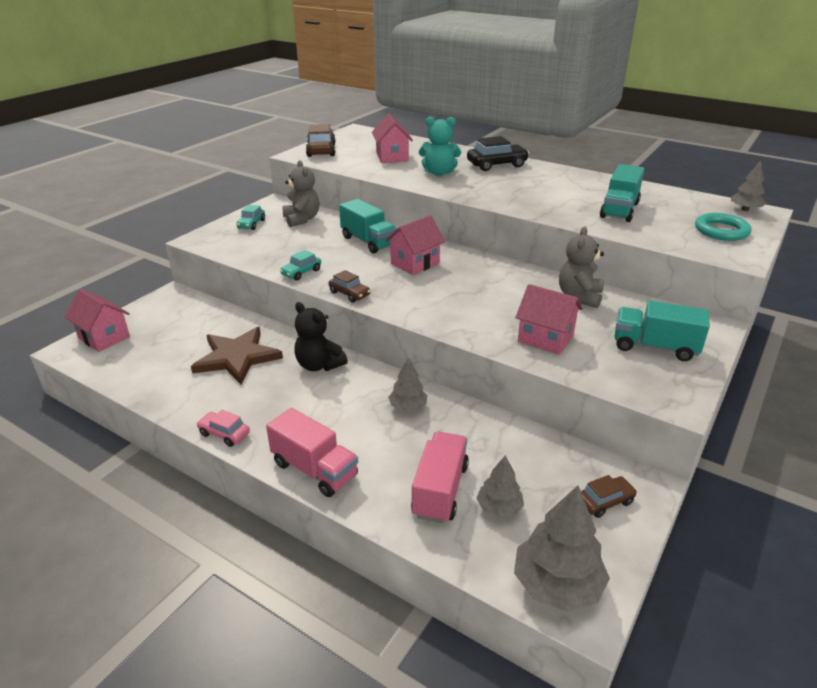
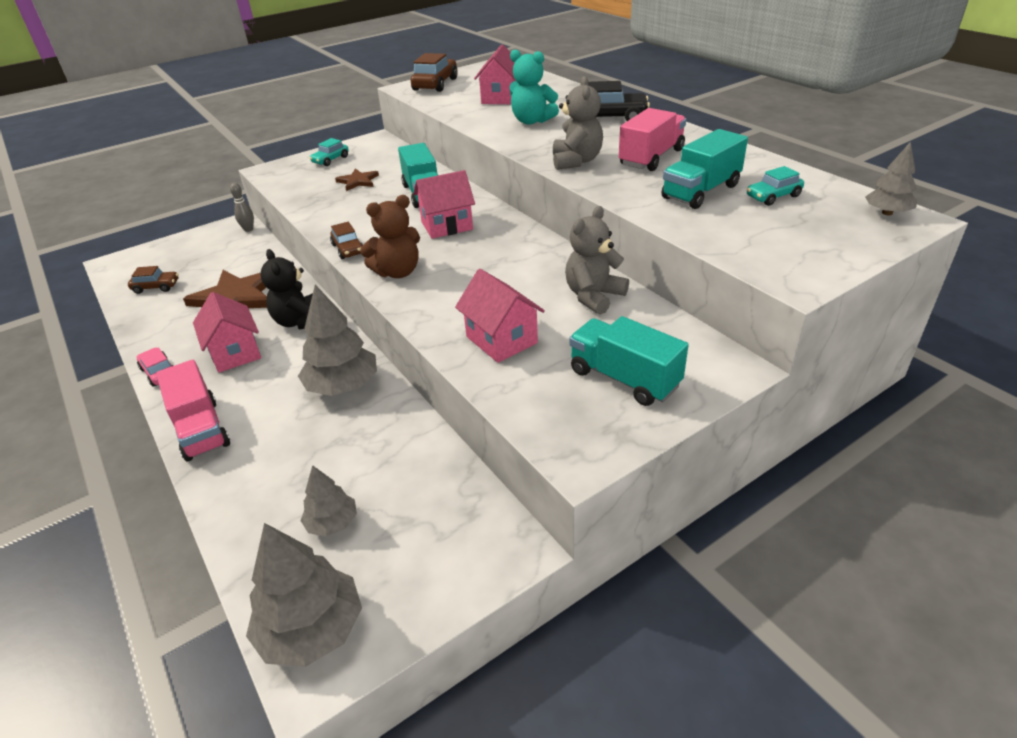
camera: 25 degrees right, 5 degrees up
pink house [65,289,130,352] -> pink house moved to [193,292,261,373]
turquoise car [280,250,321,280] -> turquoise car moved to [747,166,804,206]
grey teddy bear [283,160,319,227] -> grey teddy bear moved to [553,76,603,170]
grey tree [388,358,427,411] -> grey tree [298,285,377,396], size x1.74
pink truck [411,432,469,523] -> pink truck moved to [619,108,686,171]
brown car [581,475,637,518] -> brown car moved to [128,266,178,294]
turquoise ring [695,213,751,241] -> none
none -> grey bowling pin [230,183,254,232]
none -> brown star [335,168,379,191]
none -> brown teddy bear [360,195,420,278]

